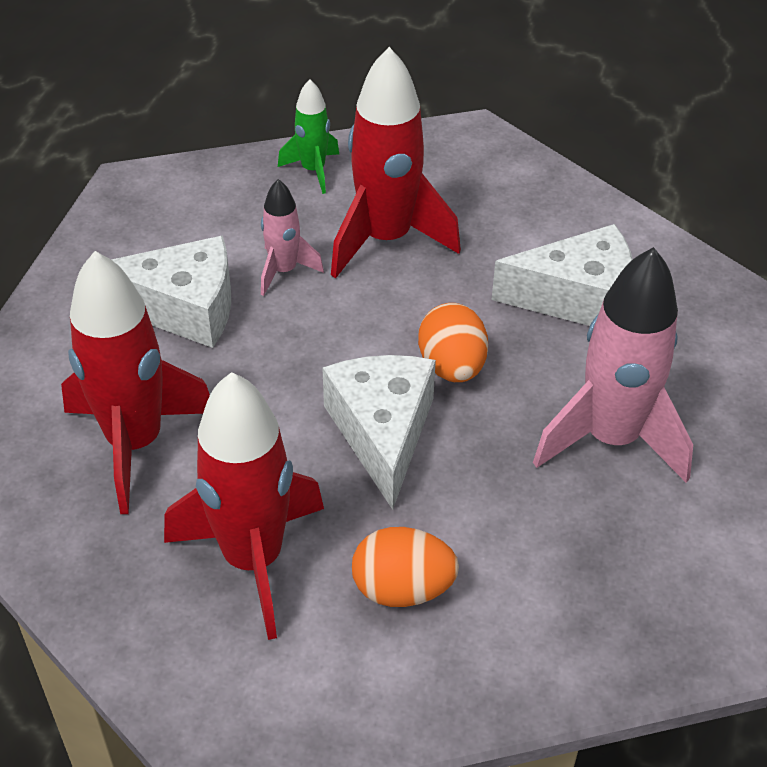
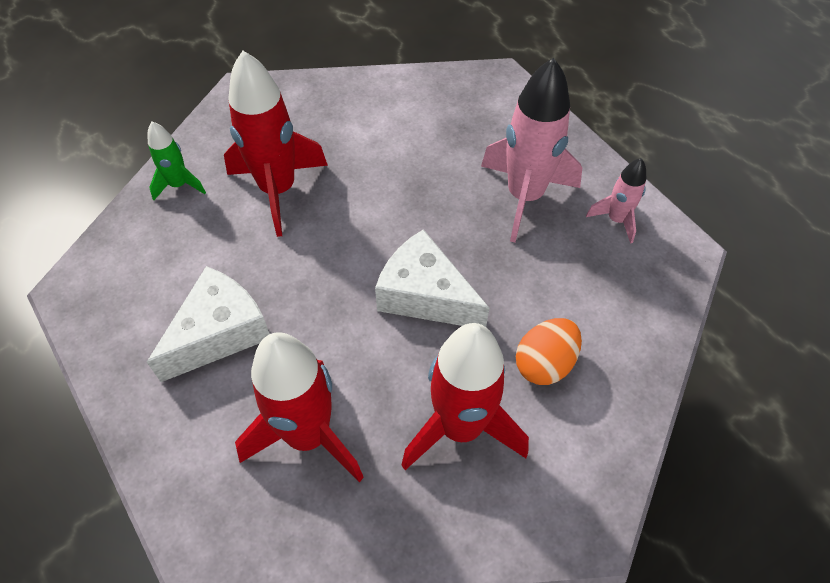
camera: 50 degrees left, 10 degrees up
pink rocket [261,179,324,296] -> pink rocket moved to [586,158,646,244]
orange egg [418,303,488,382] -> none
white cheese [491,224,633,326] -> none

